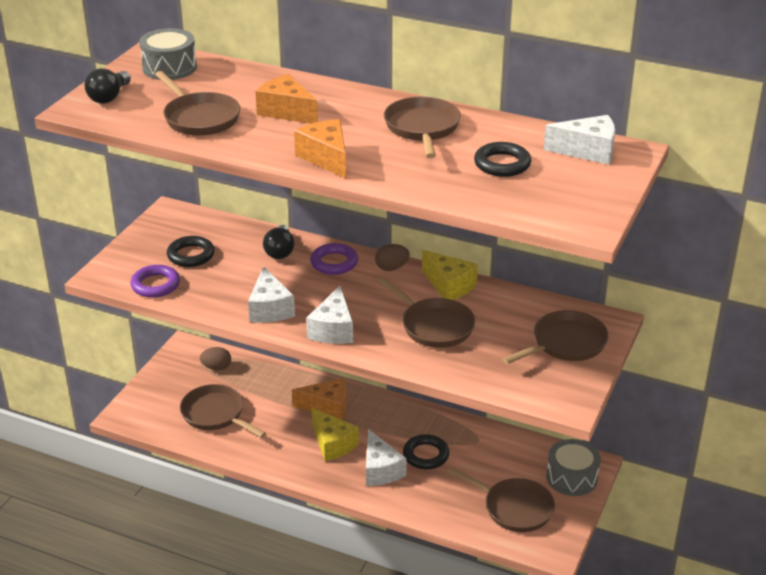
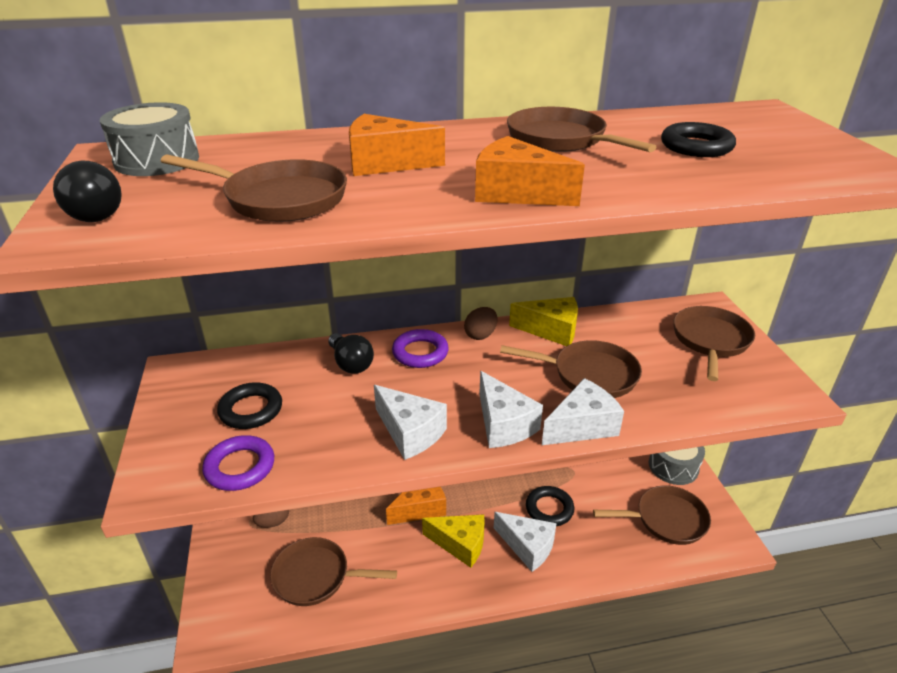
camera: 35 degrees left, 0 degrees up
white cheese [544,115,615,165] -> white cheese moved to [542,378,624,445]

